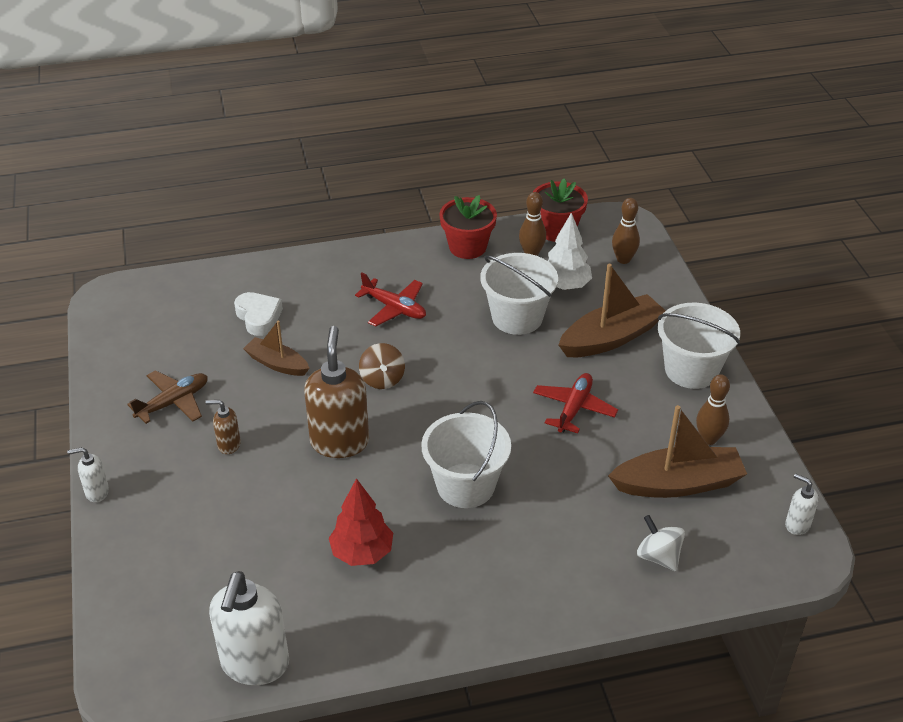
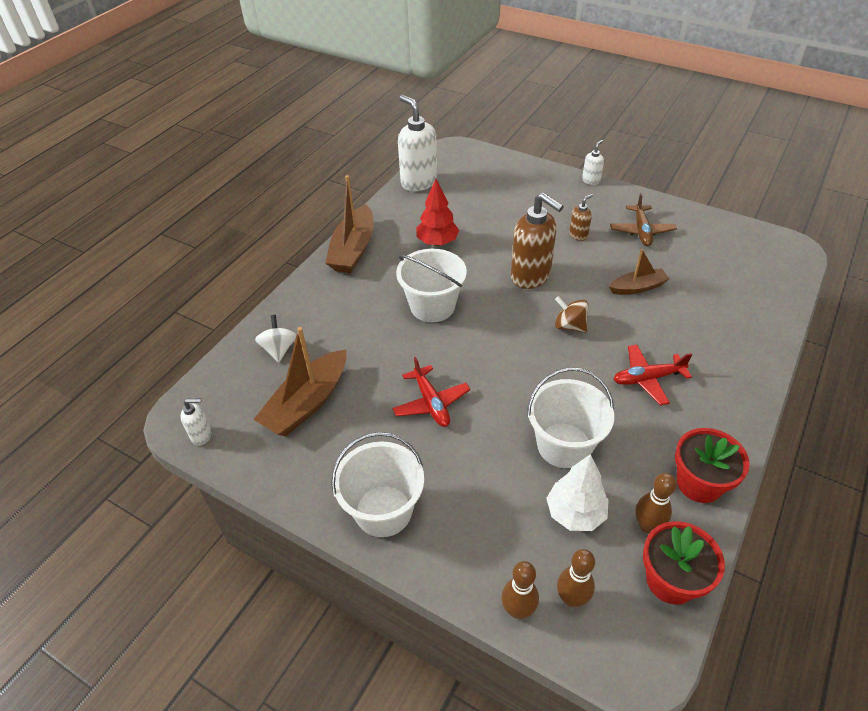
camera: 135 degrees right, 5 degrees up
white heart [234,292,283,336] -> none
brown boat [559,264,666,357] -> brown boat moved to [325,175,374,273]
white spinning top [637,515,685,571] -> white spinning top turned 105 degrees counterclockwise [255,315,296,362]
brown bowling pin [696,374,730,445] -> brown bowling pin moved to [501,561,539,619]

